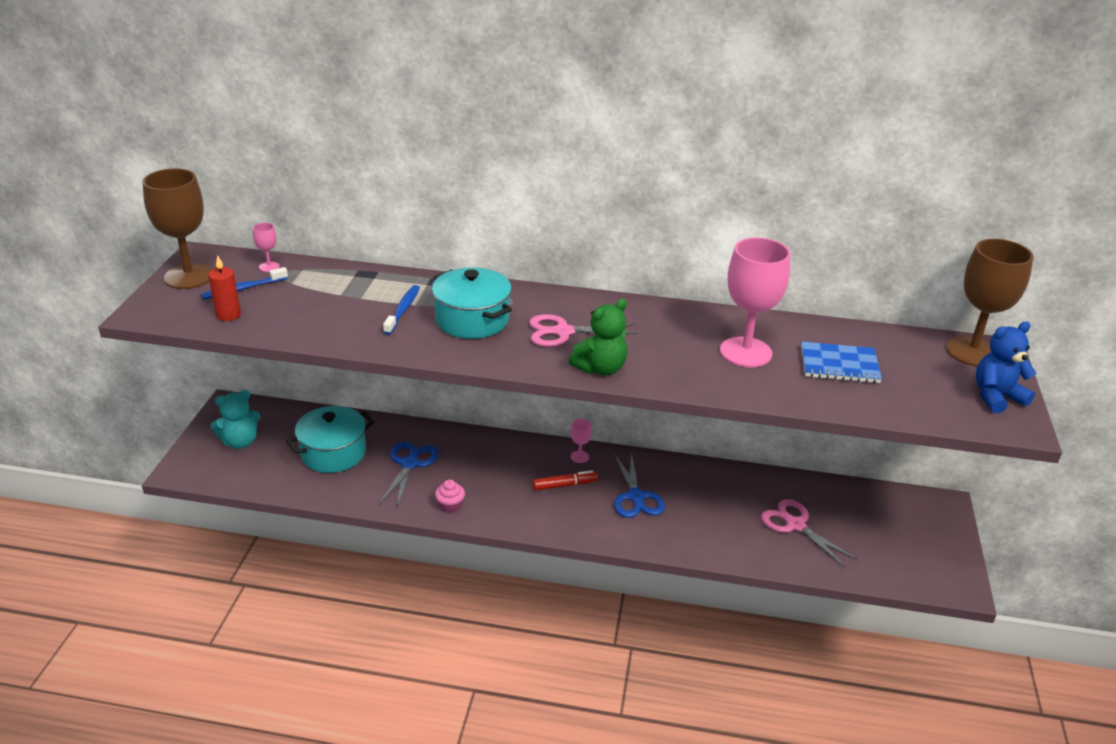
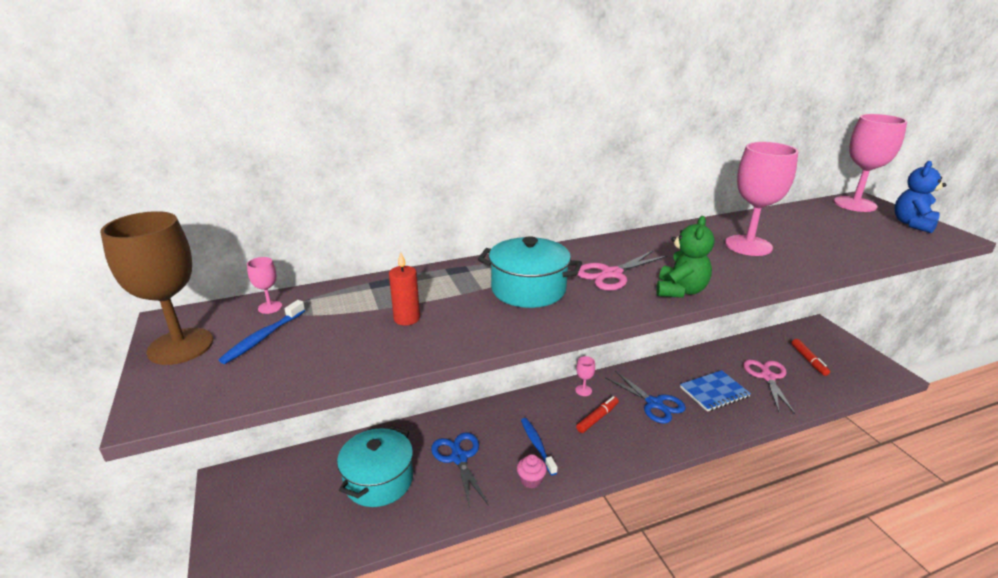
camera: 30 degrees left, 5 degrees down
red candle [208,255,241,321] -> red candle moved to [389,251,420,325]
turquoise teddy bear [211,390,261,449] -> none
blue toothbrush [383,285,420,335] -> blue toothbrush moved to [521,418,558,475]
pink scissors [761,499,858,568] -> pink scissors turned 75 degrees clockwise [743,359,795,414]
blue notebook [801,342,882,383] -> blue notebook moved to [680,370,751,412]
brown goblet [946,239,1033,367] -> pink goblet [834,114,907,212]
none -> red marker [792,339,830,376]

